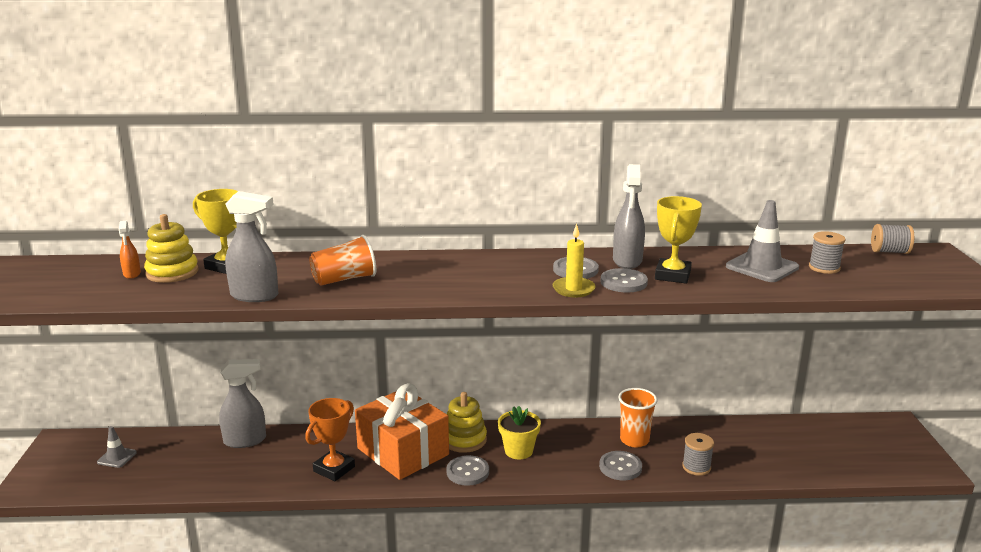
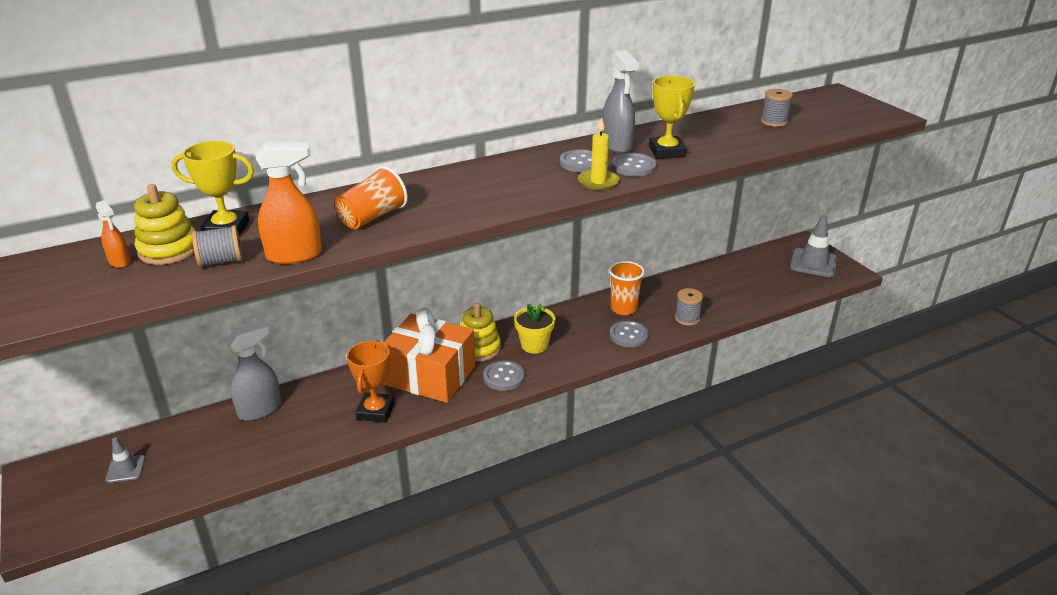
camera: 25 degrees left, 10 degrees up
grey spray bottle [225,191,278,302] -> orange spray bottle [256,142,322,264]
grey traffic cone [726,200,799,282] -> grey traffic cone moved to [790,215,837,277]
grey spool [871,224,914,254] -> grey spool moved to [192,225,243,267]

